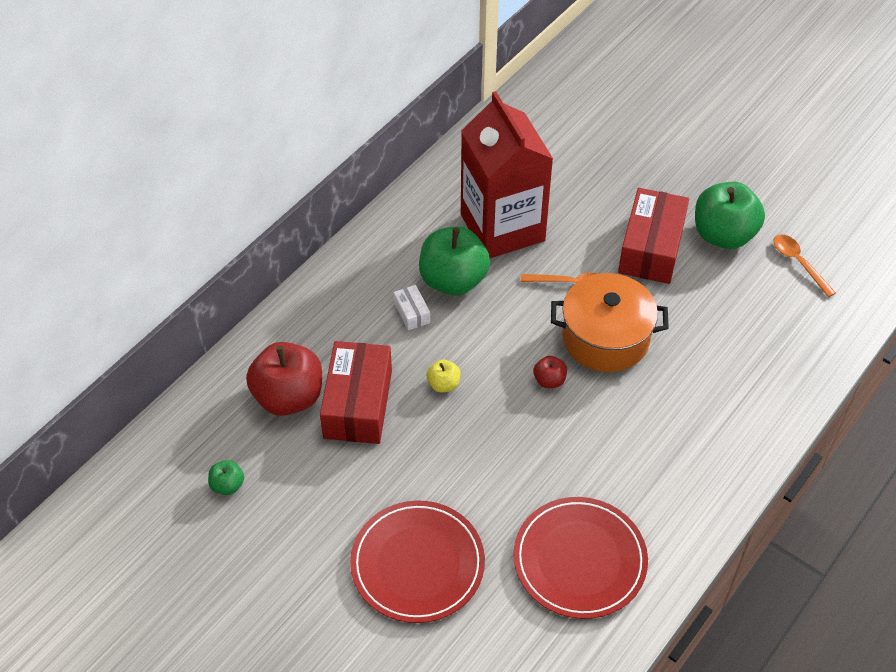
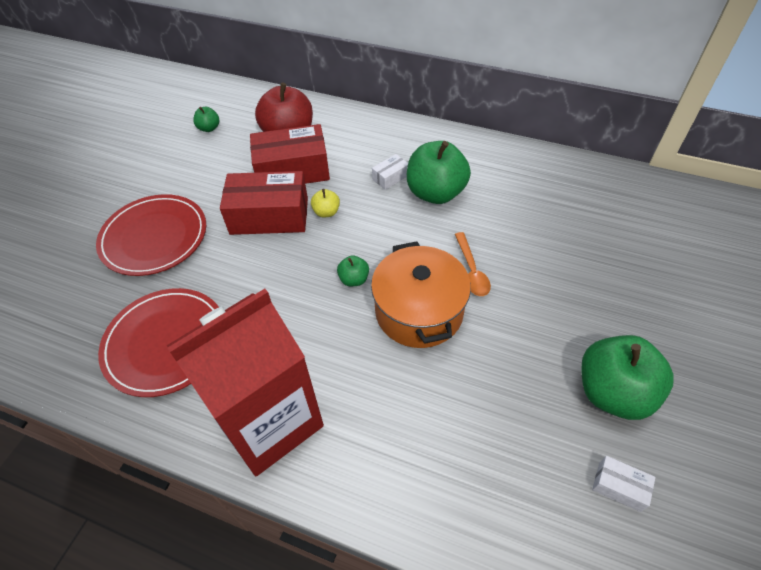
camera: 75 degrees right, 0 degrees up
red carton [461,91,553,258] -> red carton moved to [167,289,324,476]
red apple [533,356,567,388] -> green apple [337,255,369,286]
red box [618,188,689,284] -> red box moved to [220,171,308,235]
orange spoon [774,234,836,297] -> white box [592,456,655,512]

